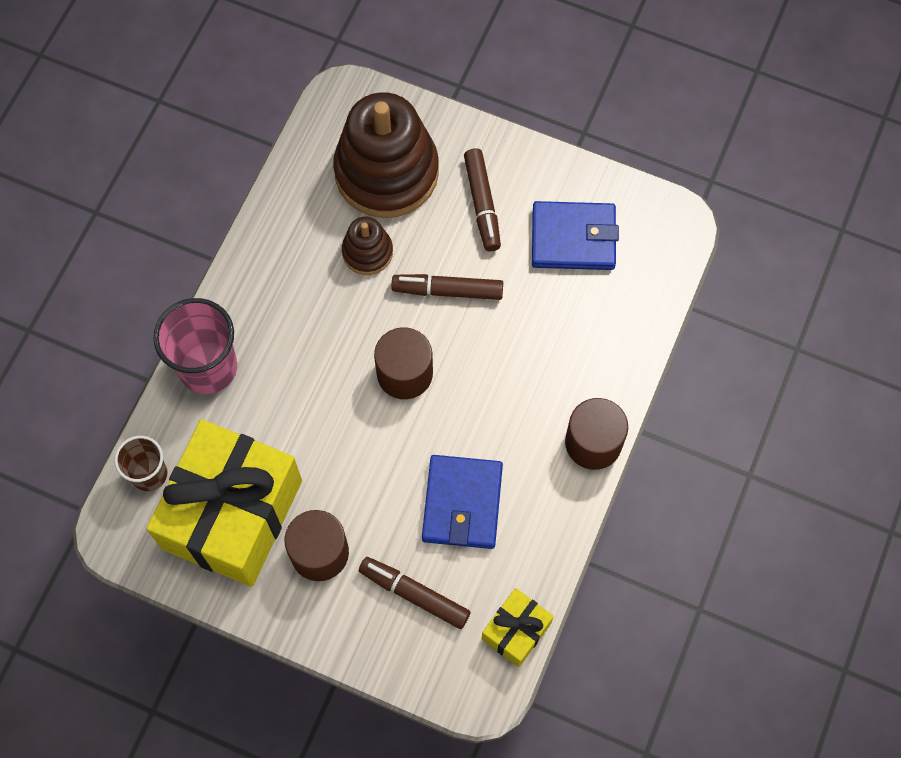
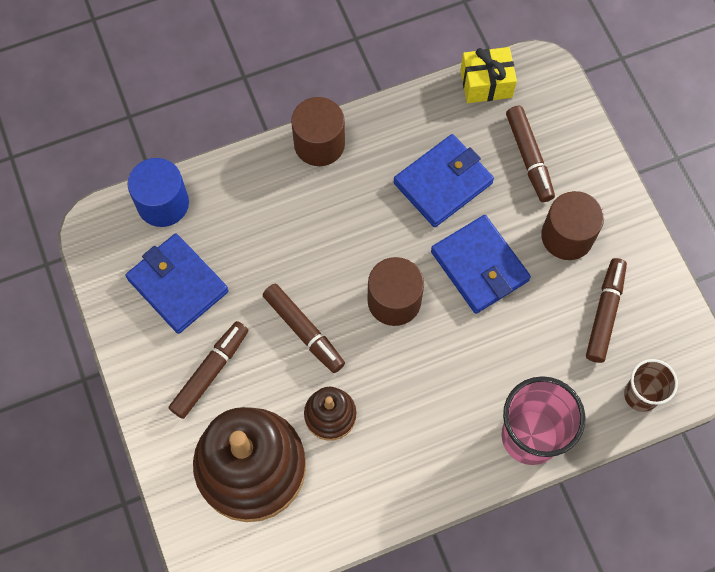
camera: 135 degrees left, 0 degrees up
yellow gift [146,419,302,587] -> brown marker [586,258,627,363]
none -> blue cylinder [128,158,189,227]
none -> blue wallet [431,215,531,314]

